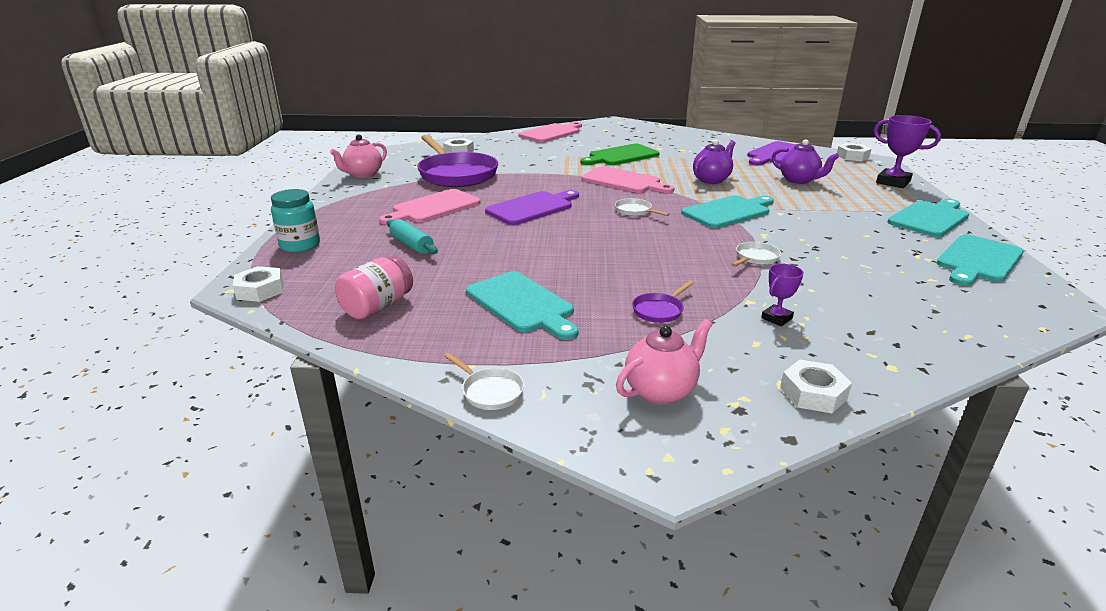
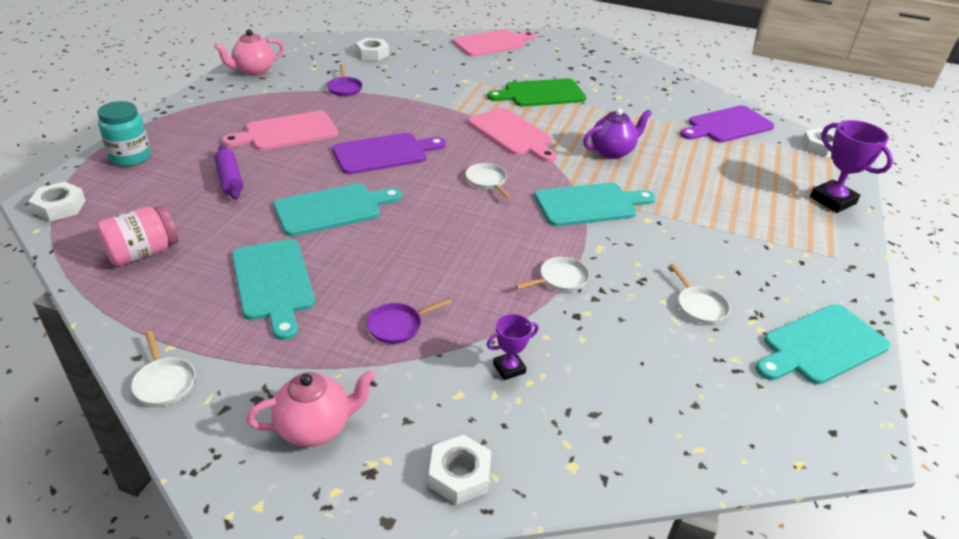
camera: 15 degrees right, 10 degrees up
turquoise rolling pin [387,219,438,254] -> purple rolling pin [215,145,243,200]
purple pan [417,135,498,187] -> purple pan [327,64,362,96], size x0.41
purple teapot [772,139,839,184] -> none
turquoise cutting board [887,199,969,237] -> turquoise cutting board moved to [273,183,402,236]
none -> white pan [669,263,730,324]

